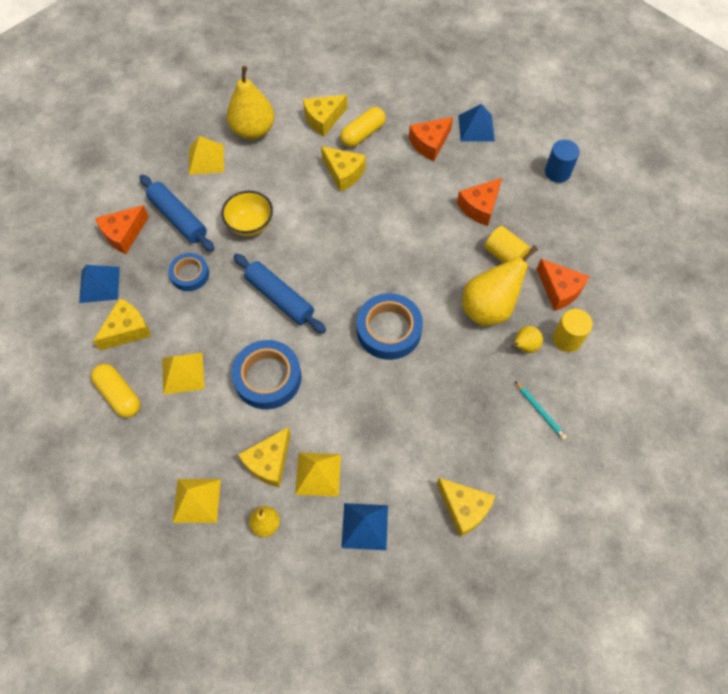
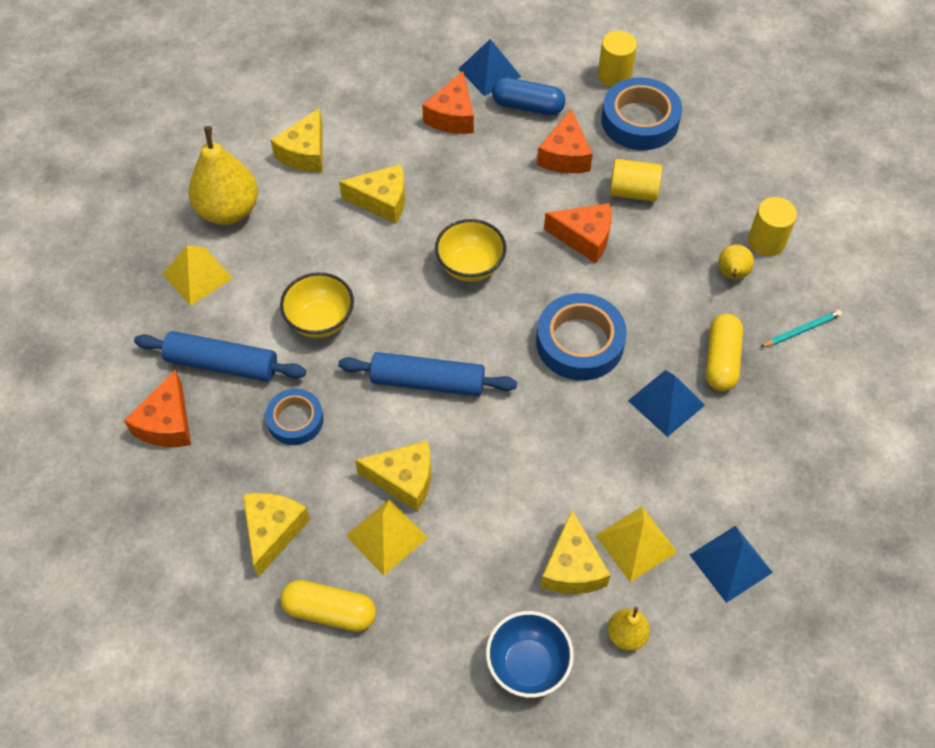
camera: 35 degrees left, 5 degrees down
blue pyramid [79,265,120,303] -> blue pyramid moved to [628,370,705,437]
yellow pyramid [173,479,221,523] -> blue bowl [486,611,574,698]
blue tape [231,340,301,409] -> blue tape moved to [601,77,682,150]
yellow capsule [340,107,385,147] -> yellow capsule moved to [706,313,743,391]
yellow cheese [437,478,495,537] -> yellow cheese moved to [355,441,431,511]
yellow pear [462,246,538,326] -> none
turquoise pencil [515,381,567,440] -> turquoise pencil turned 45 degrees counterclockwise [761,310,842,347]
orange cheese [536,259,589,311] -> orange cheese moved to [544,203,611,263]
blue cylinder [545,140,580,183] -> yellow cylinder [598,31,637,87]
none -> yellow bowl [435,219,507,282]
none -> blue capsule [492,77,565,115]

